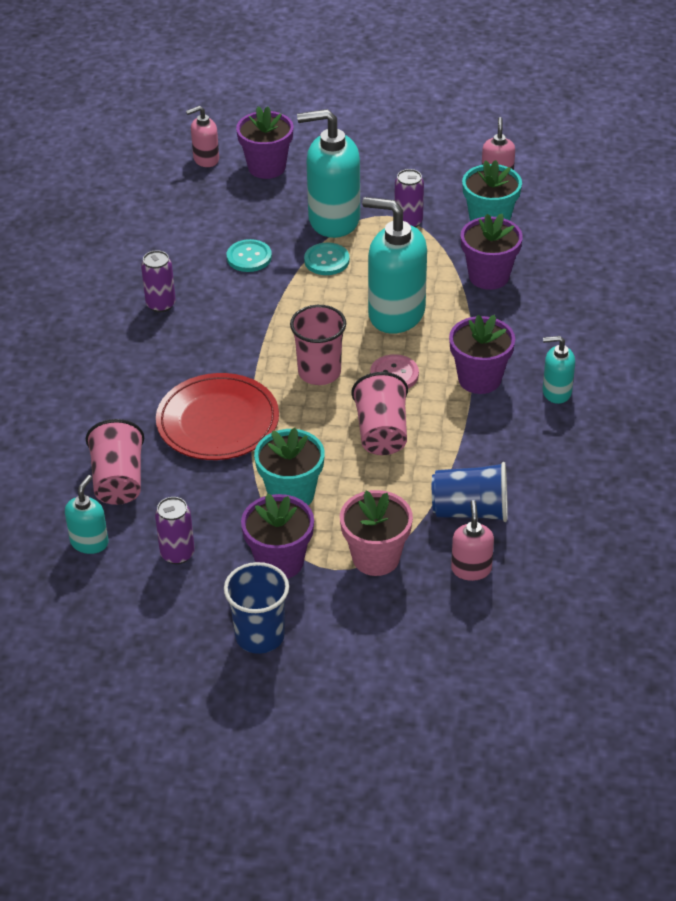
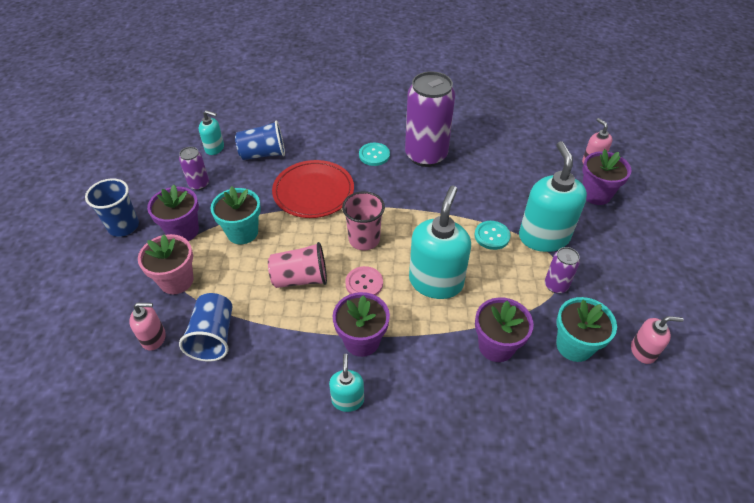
camera: 85 degrees right, 5 degrees up
pink cup [86,419,144,505] -> blue cup [235,121,285,160]
purple can [141,250,176,312] -> purple can [405,71,455,167], size x2.13
turquoise button [227,239,272,272] -> turquoise button moved to [359,143,390,166]

